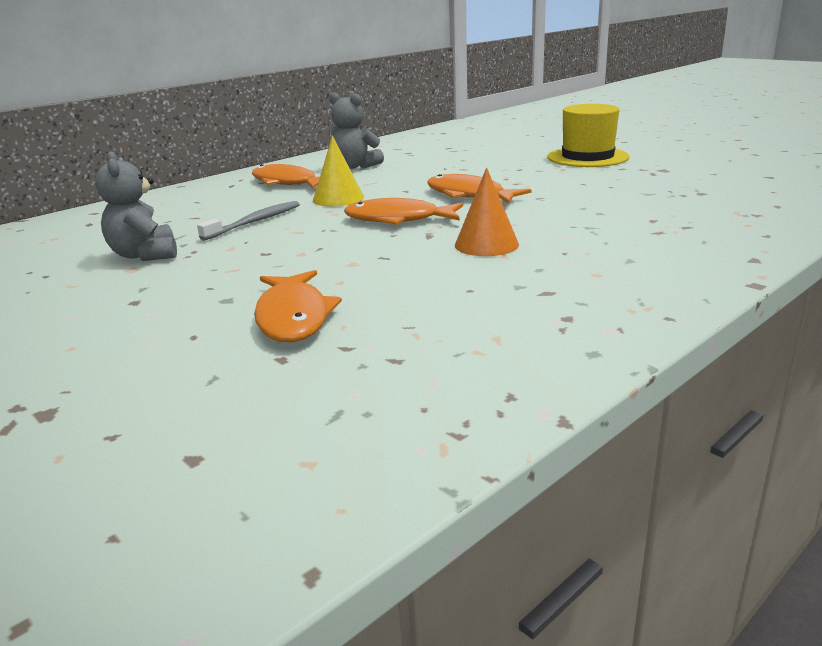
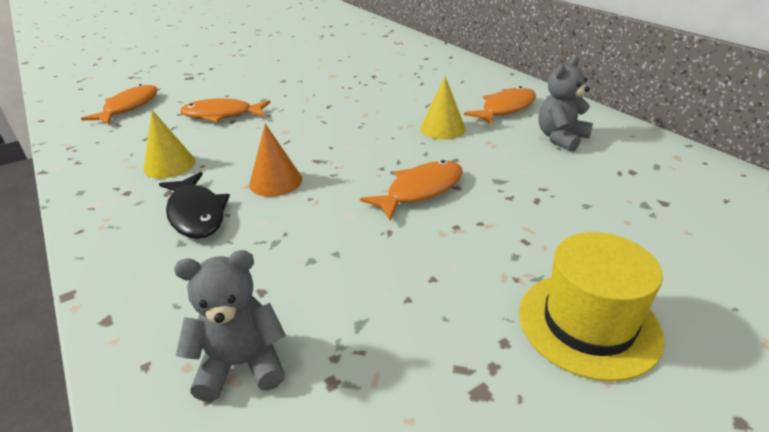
camera: 100 degrees right, 10 degrees up
grey teddy bear [95,151,177,261] -> grey teddy bear moved to [174,250,286,402]
grey toothbrush [197,201,300,241] -> none
orange fish [344,198,463,225] -> orange fish moved to [81,84,158,124]
none -> yellow cone [144,110,196,178]
none -> black fish [159,172,230,239]

